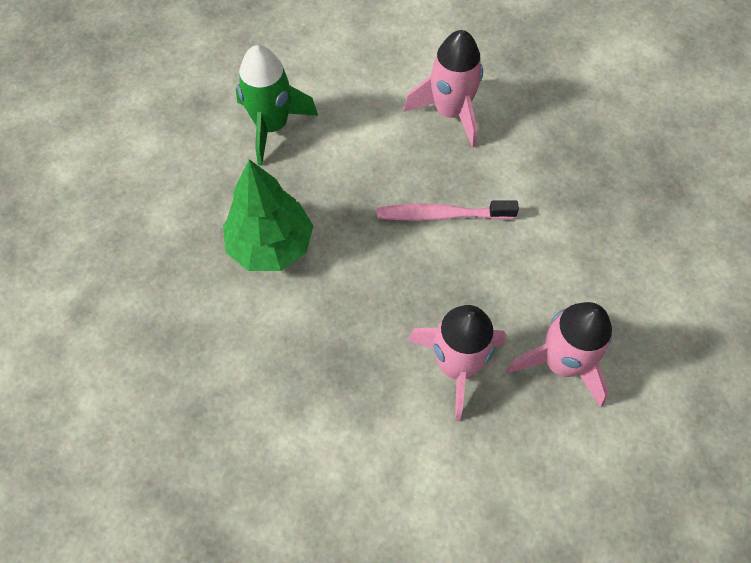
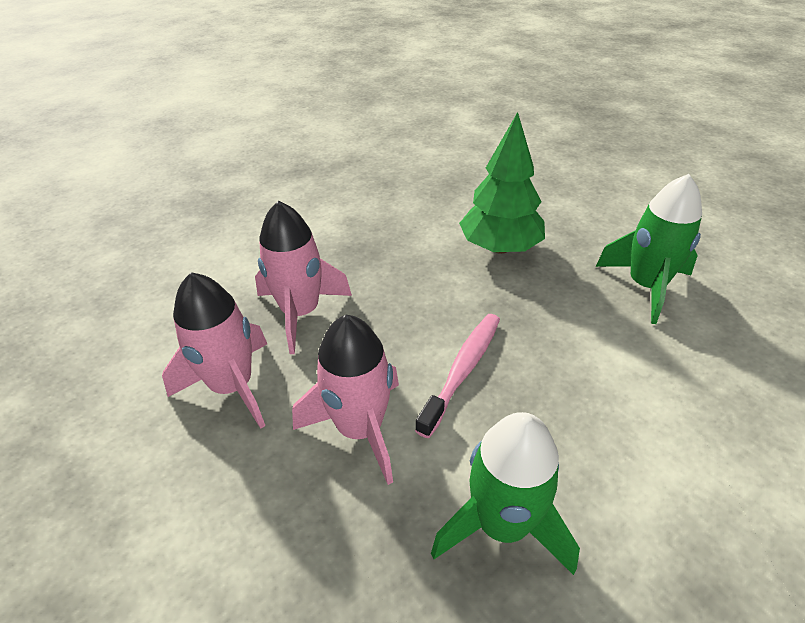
camera: 120 degrees right, 20 degrees down
pink rocket [404,30,483,148] -> pink rocket moved to [292,315,399,485]
none -> green rocket [431,412,580,575]

